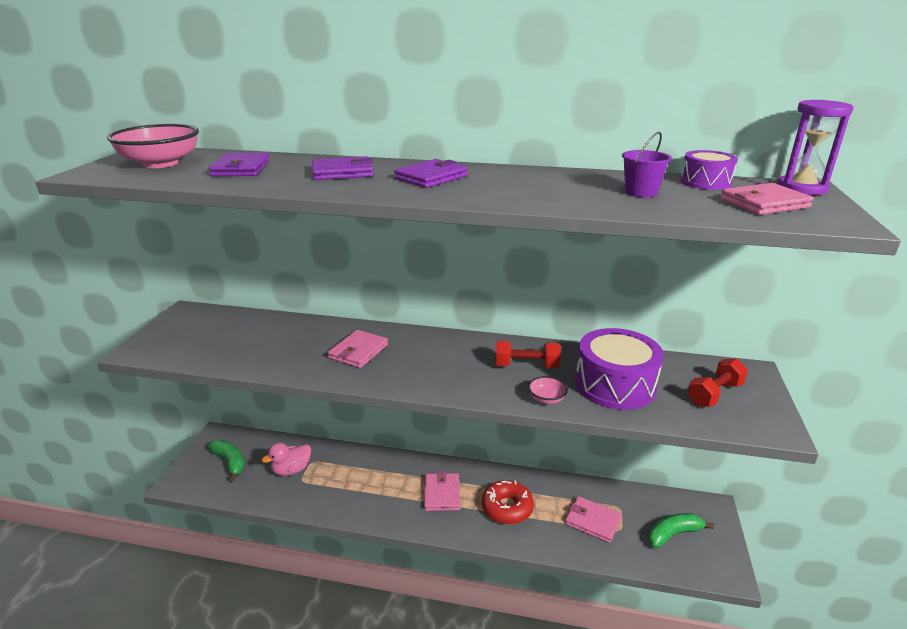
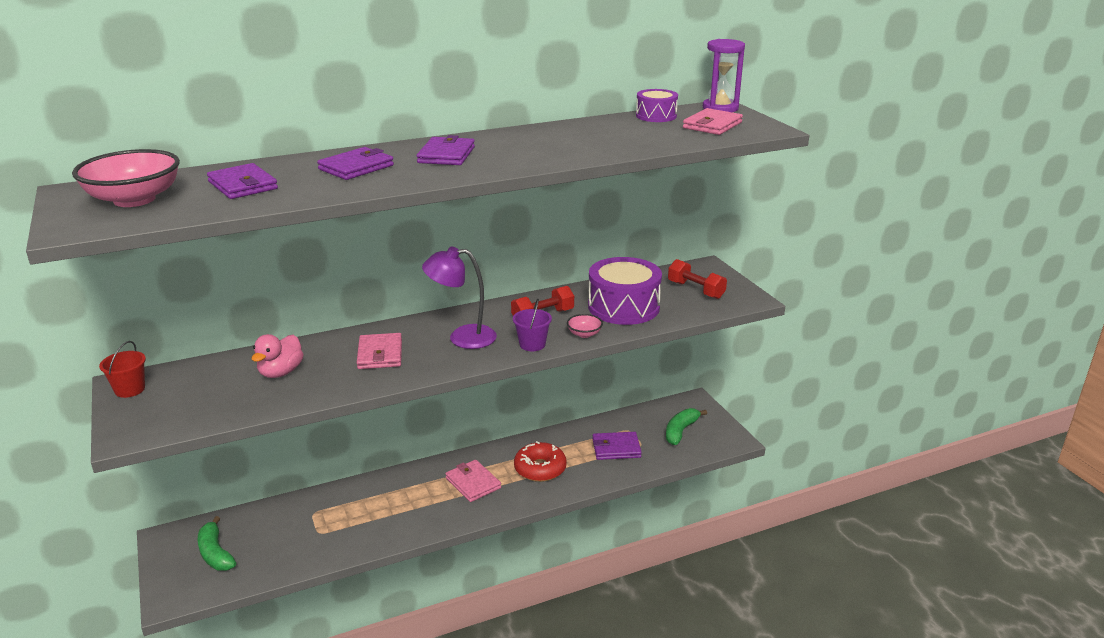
camera: 35 degrees left, 0 degrees up
green banana [208,440,244,481] -> green banana turned 135 degrees counterclockwise [198,516,236,571]
pink duck [262,443,311,476] -> pink duck moved to [252,334,304,378]
pink wallet [565,496,622,543] -> purple wallet [592,432,642,460]
purple bucket [622,132,672,198] -> purple bucket moved to [513,299,552,351]
red dumbbell [687,358,748,407] -> red dumbbell turned 60 degrees counterclockwise [668,259,727,299]
none -> red bucket [99,341,146,398]
none -> purple lamp [422,247,497,349]

